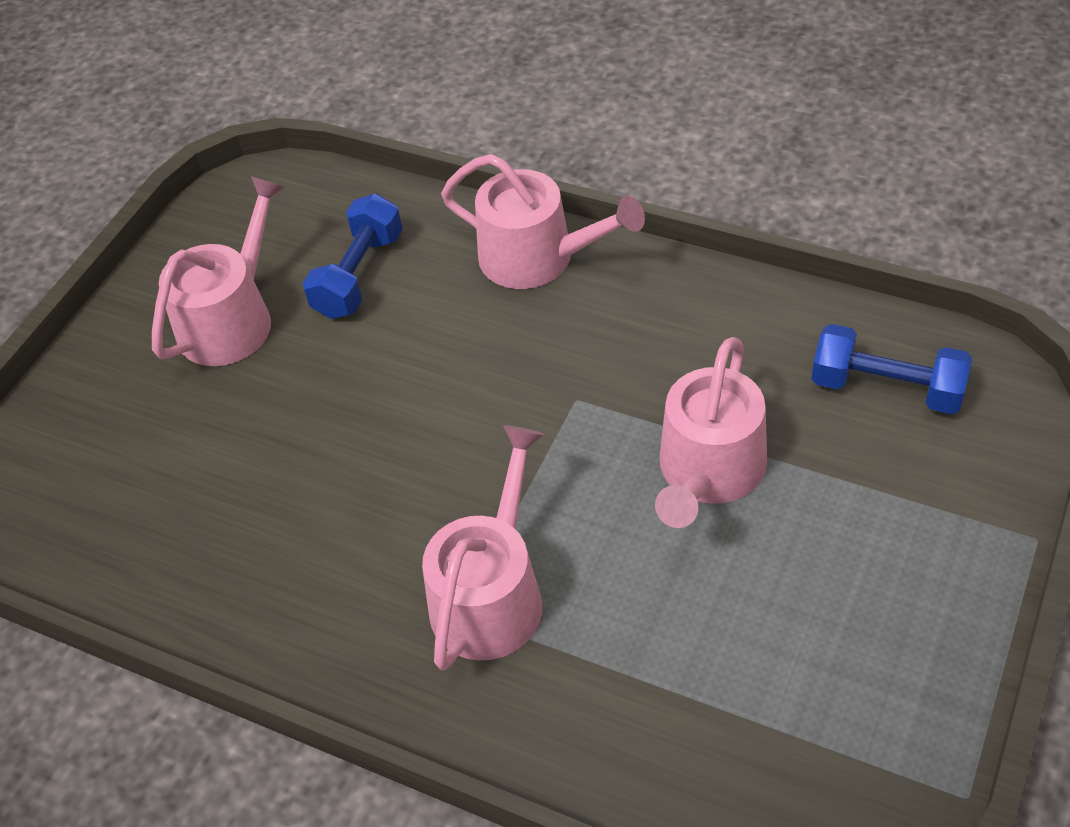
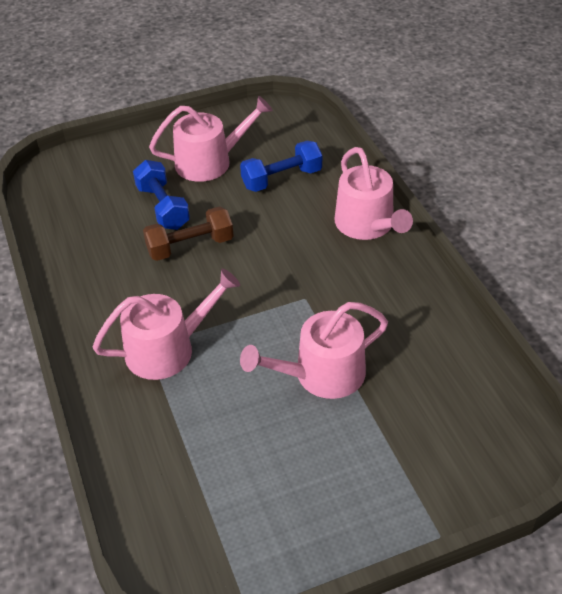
camera: 40 degrees right, 5 degrees down
blue dumbbell [812,324,972,414] -> blue dumbbell moved to [133,160,190,230]
none -> brown dumbbell [143,206,234,261]

